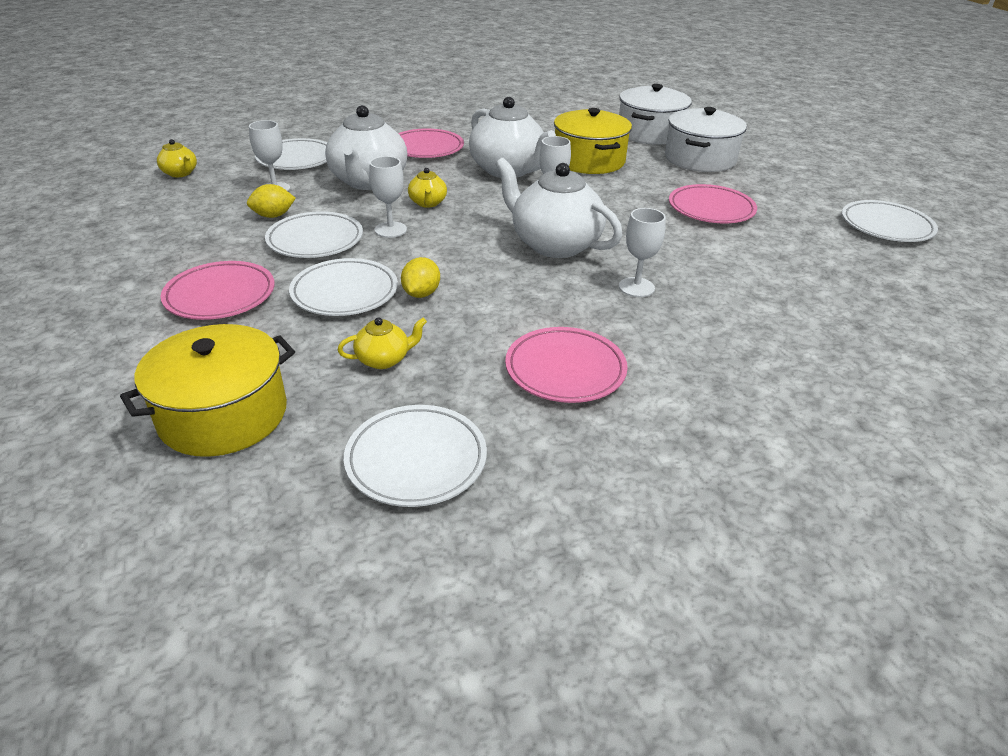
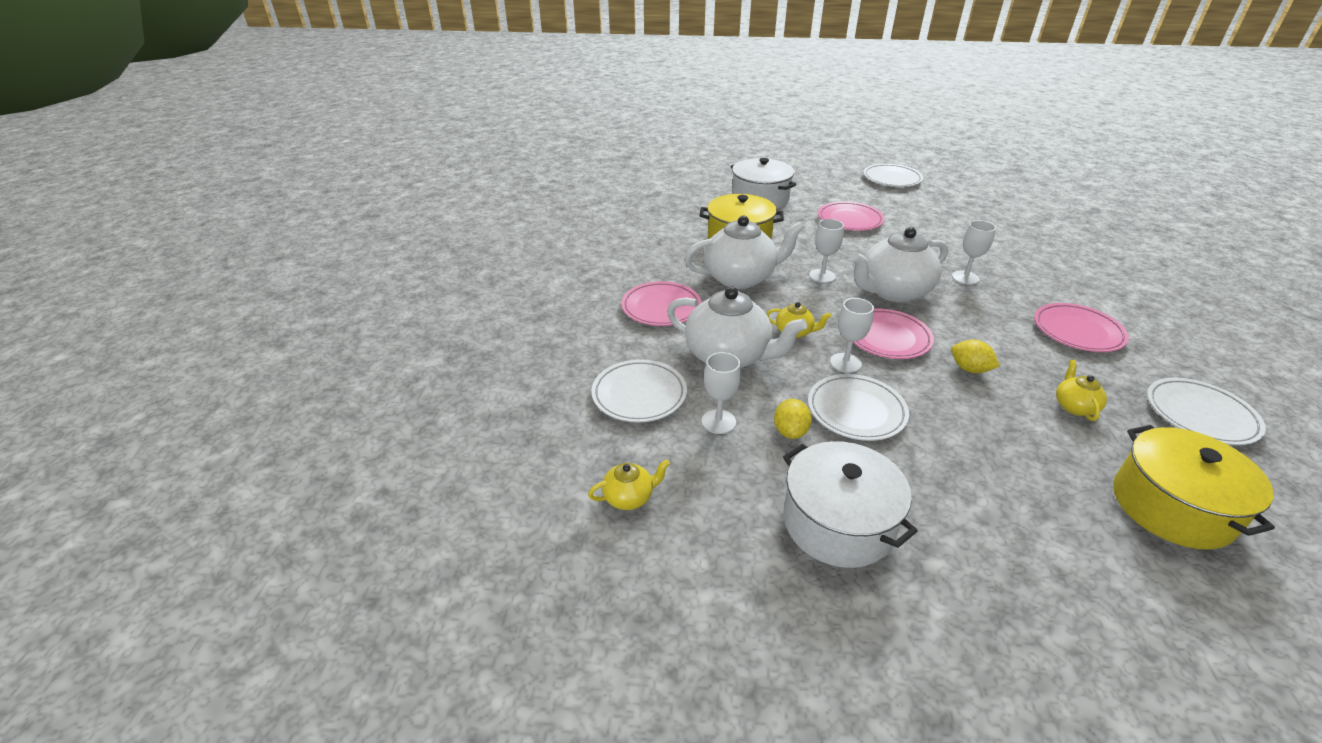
camera: 65 degrees left, 0 degrees up
pink plate [161,261,275,320] -> pink plate moved to [853,309,934,359]
white plate [289,258,398,316] -> none
white pot [619,84,692,145] -> white pot moved to [783,441,918,568]

